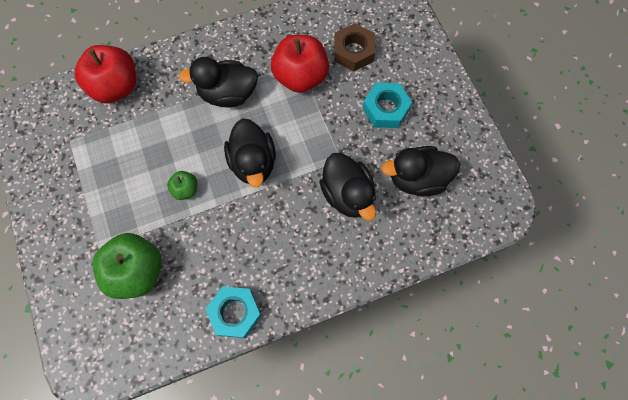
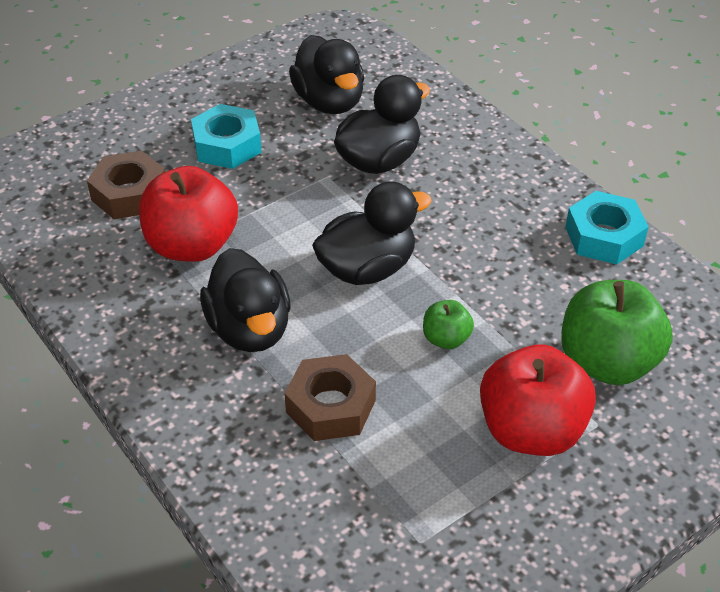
camera: 105 degrees left, 25 degrees down
red apple [75,45,136,103] -> red apple moved to [480,344,596,456]
none -> brown nut [284,354,376,441]

